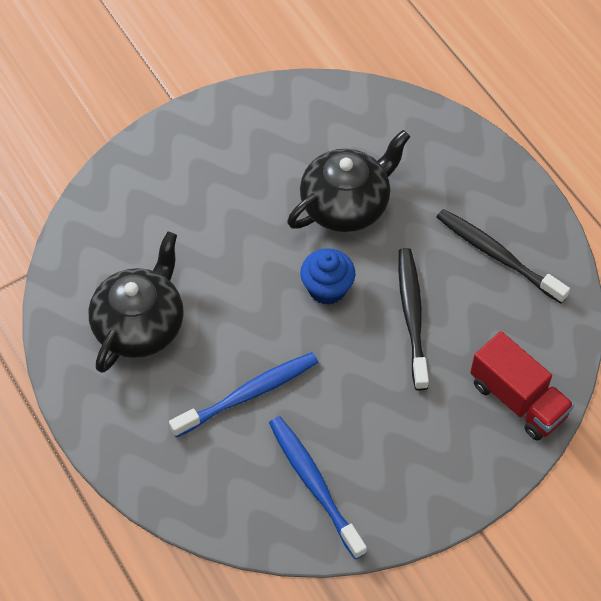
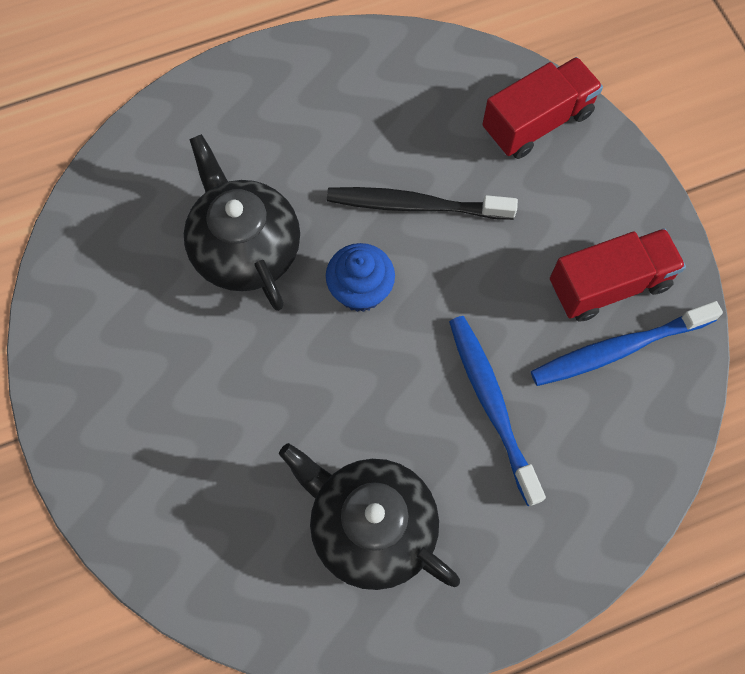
camera: 80 degrees left, 10 degrees up
black toothbrush [437,209,570,304] -> none
none -> red truck [550,228,686,322]

